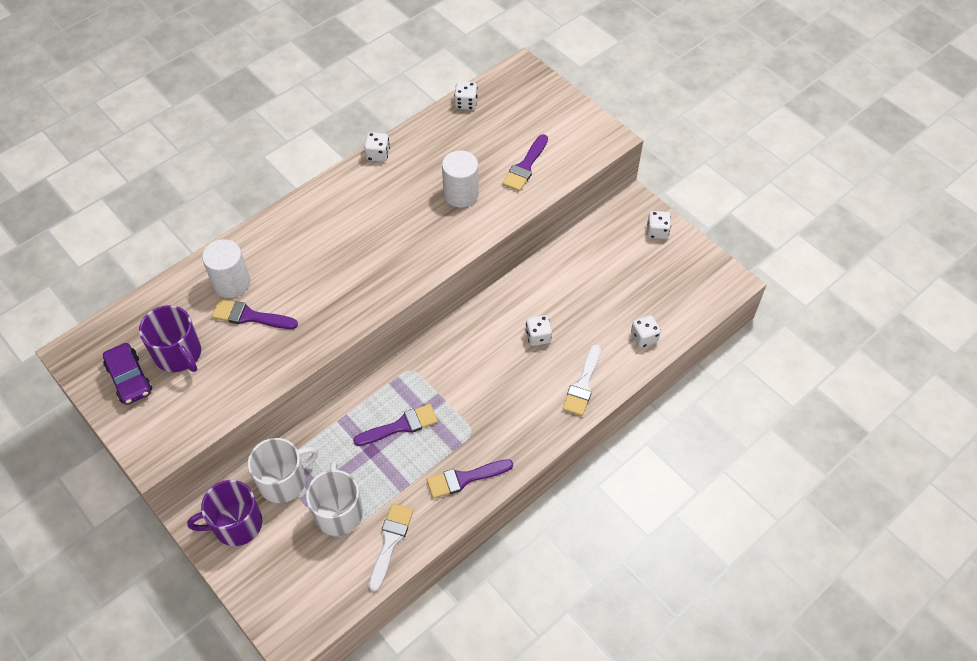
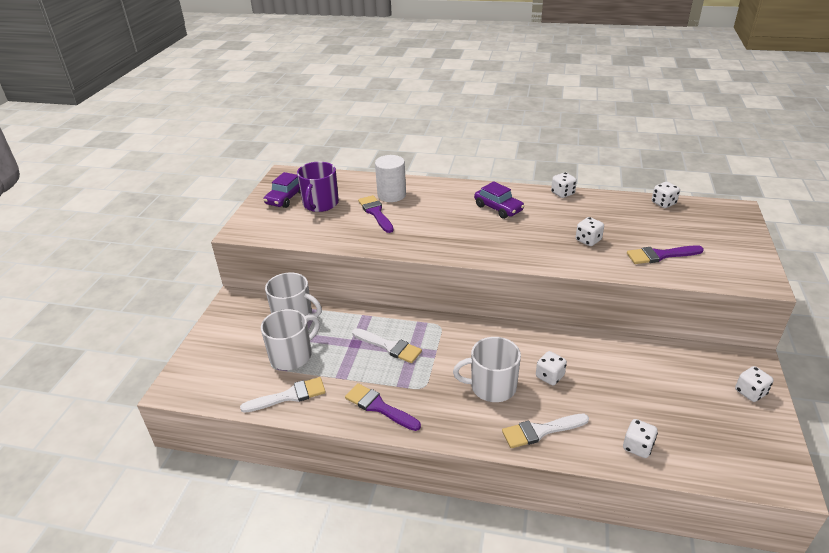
camera: 55 degrees right, 20 degrees down
purple mug [187,480,262,546] -> none
purple brush [353,404,438,446] -> white brush [352,328,422,363]
white cylinder [442,151,479,207] -> white dice [576,217,604,246]
none -> white mug [453,337,521,402]
none -> purple car [474,181,524,219]

